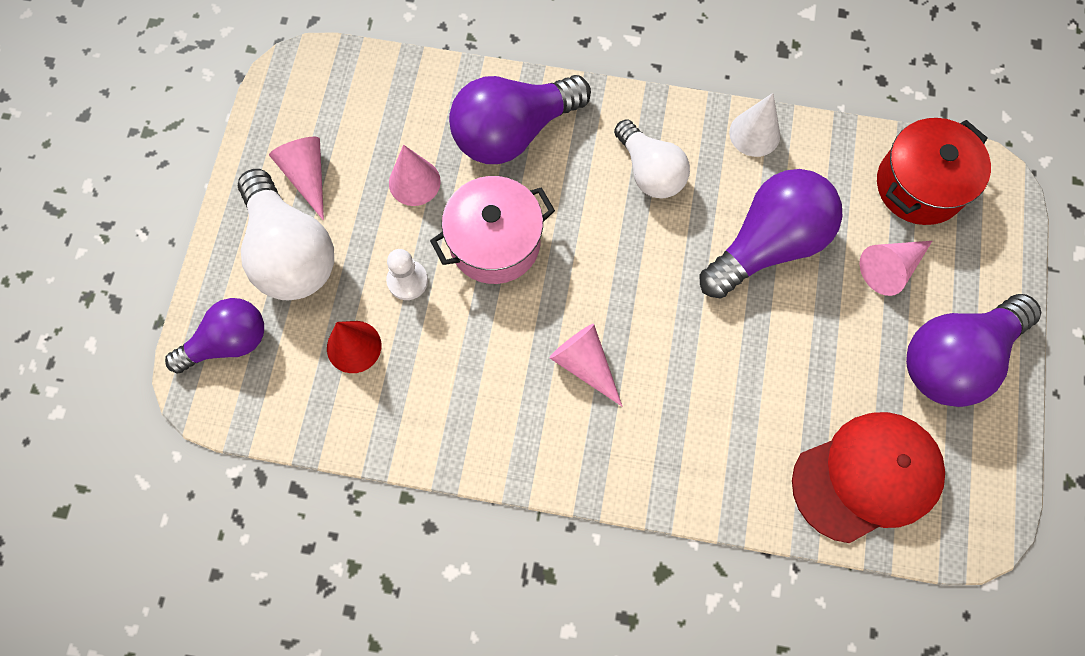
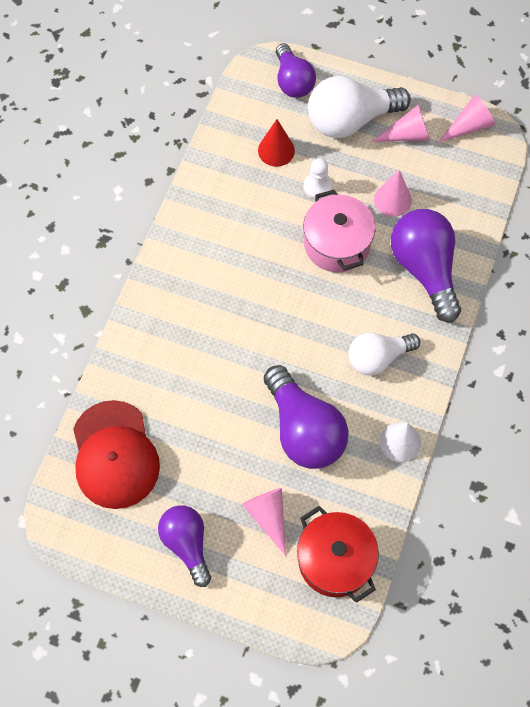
camera: 100 degrees right, 5 degrees down
pink cone [549,324,622,406] -> pink cone moved to [439,95,495,142]
purple light bulb [906,294,1041,407] -> purple light bulb [158,505,211,587], size x0.65

